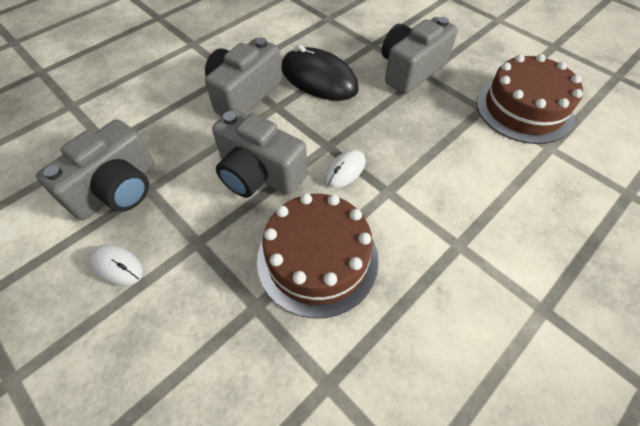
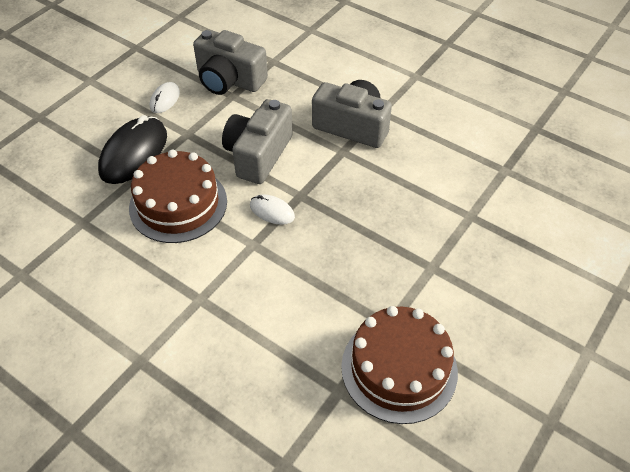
camera: 80 degrees right, 5 degrees down
black mouse [281,44,359,101] -> black mouse moved to [98,115,167,184]
grey camera [382,17,458,94] -> none

